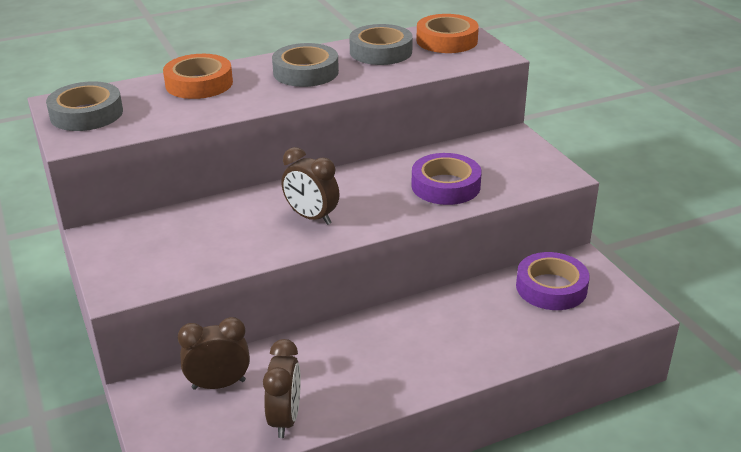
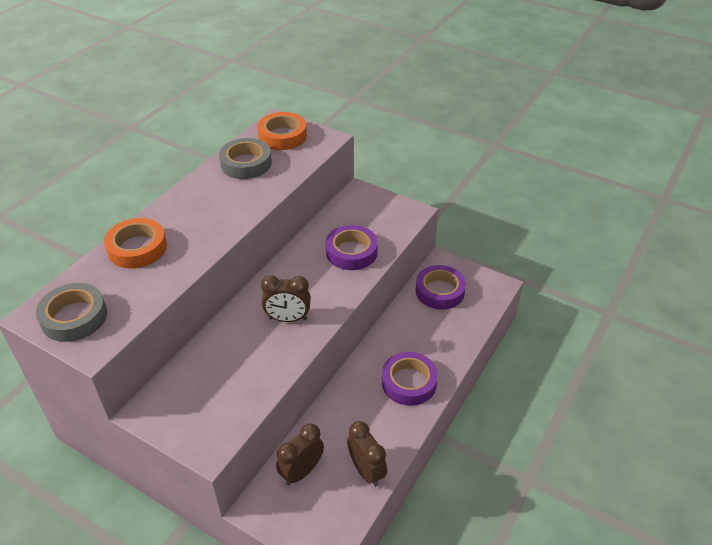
camera: 35 degrees left, 10 degrees up
grey tape [272,43,339,87] -> none
none -> purple tape [382,352,438,406]

